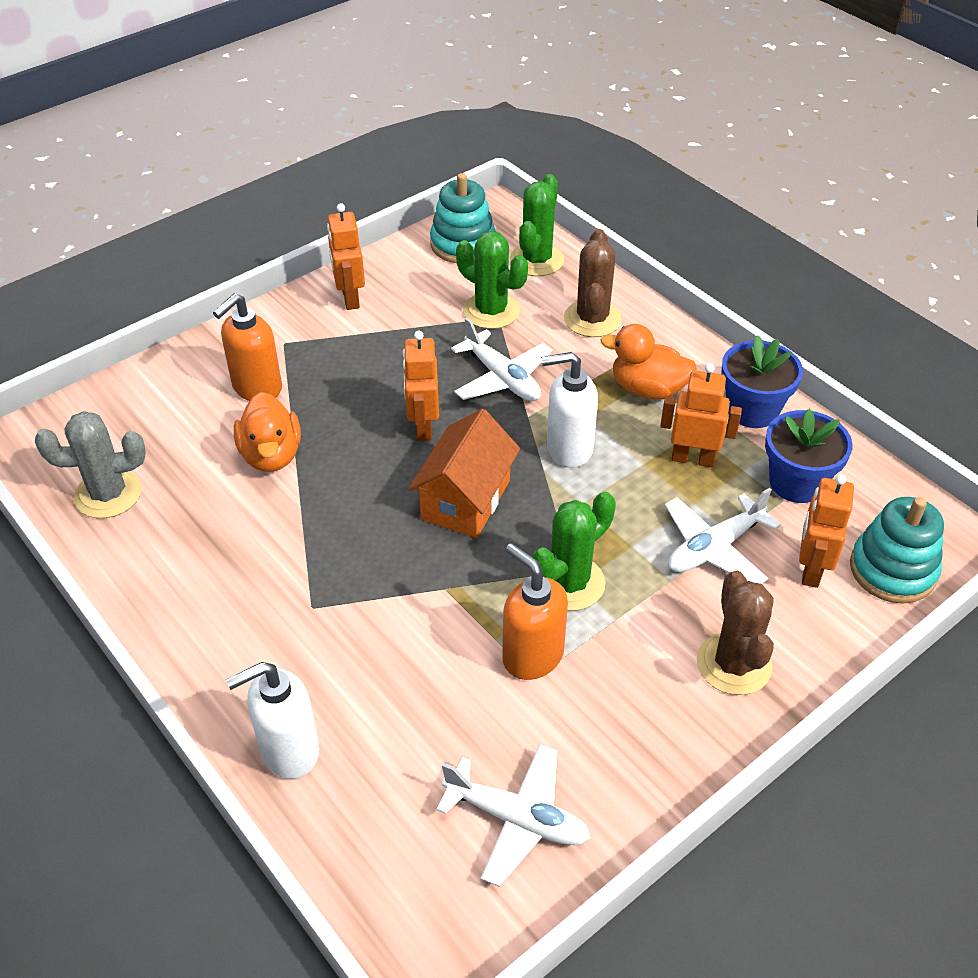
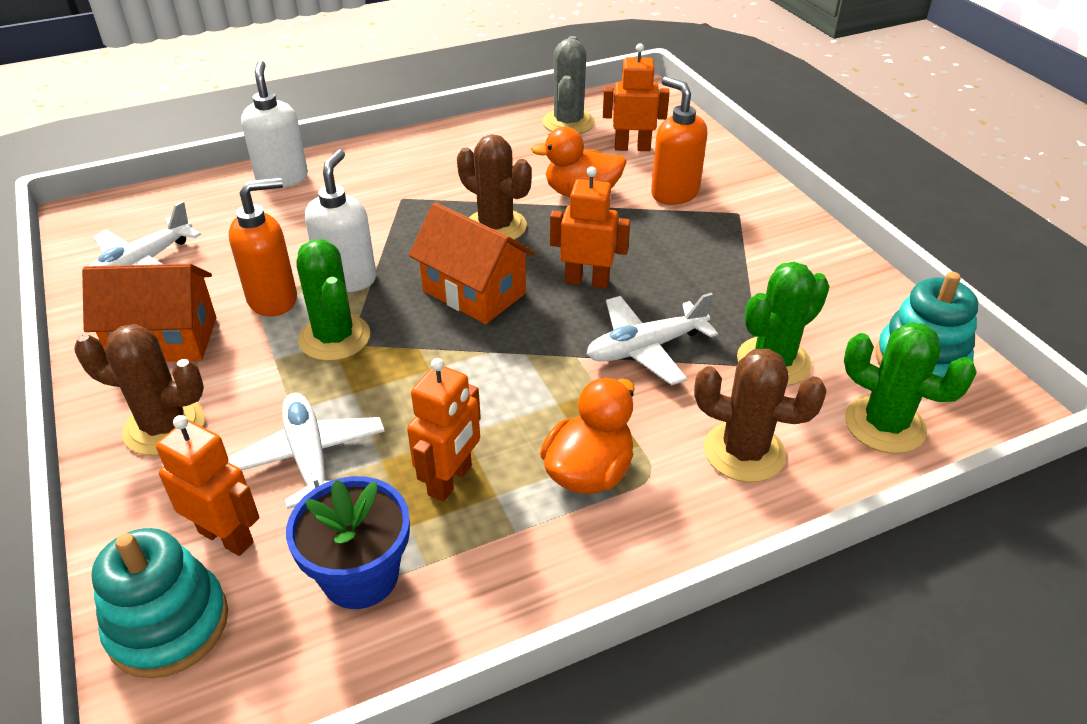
camera: 105 degrees right, 5 degrees down
orange robot [327,203,365,310] -> orange robot moved to [603,43,670,151]
white soap dispenser [541,352,598,468] -> white soap dispenser moved to [305,149,377,292]
blue flower pot [721,335,803,428] -> none
none -> orange house [82,264,216,362]
none -> brown cactus [457,134,532,240]

